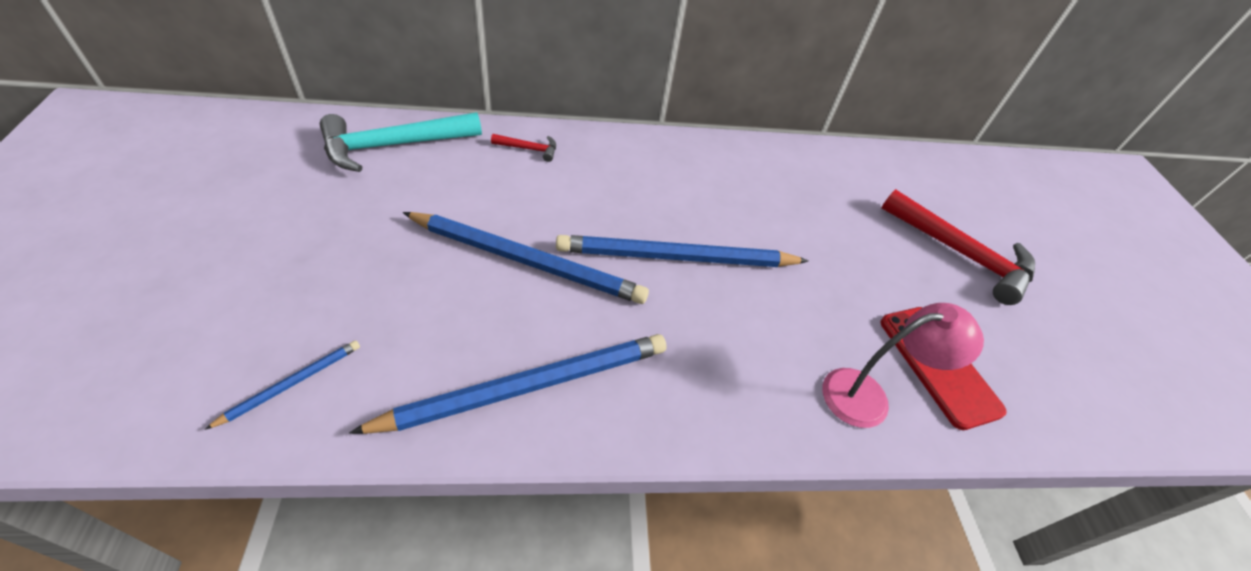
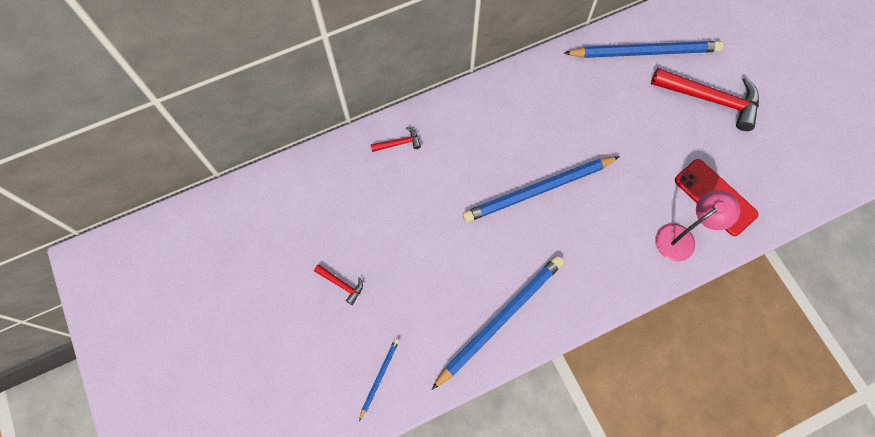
camera: 15 degrees left, 20 degrees up
turquoise hammer [320,112,482,172] -> none
blue pencil [402,212,649,304] -> blue pencil moved to [564,41,723,58]
none -> red hammer [314,264,363,305]

